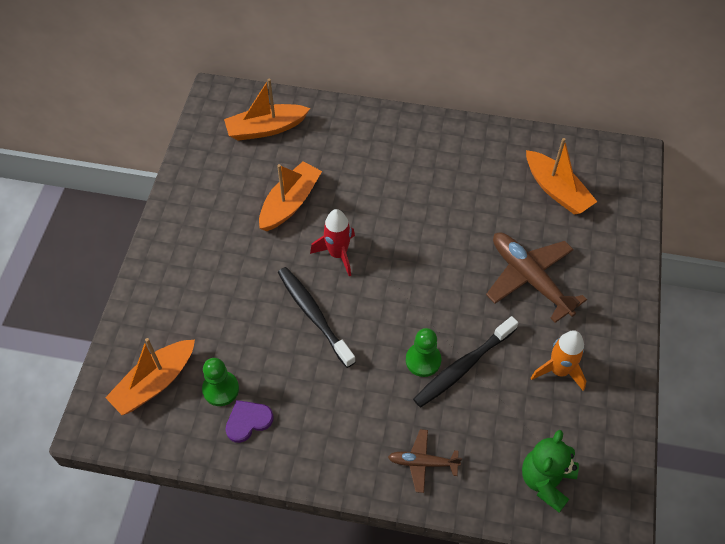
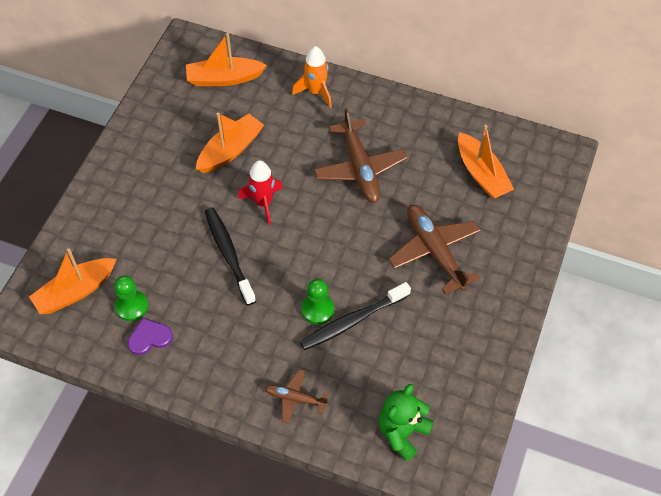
camera: 10 degrees right, 0 degrees up
orange rocket [531,330,586,391] -> orange rocket moved to [292,46,332,108]
none -> brown plane [314,107,408,203]

